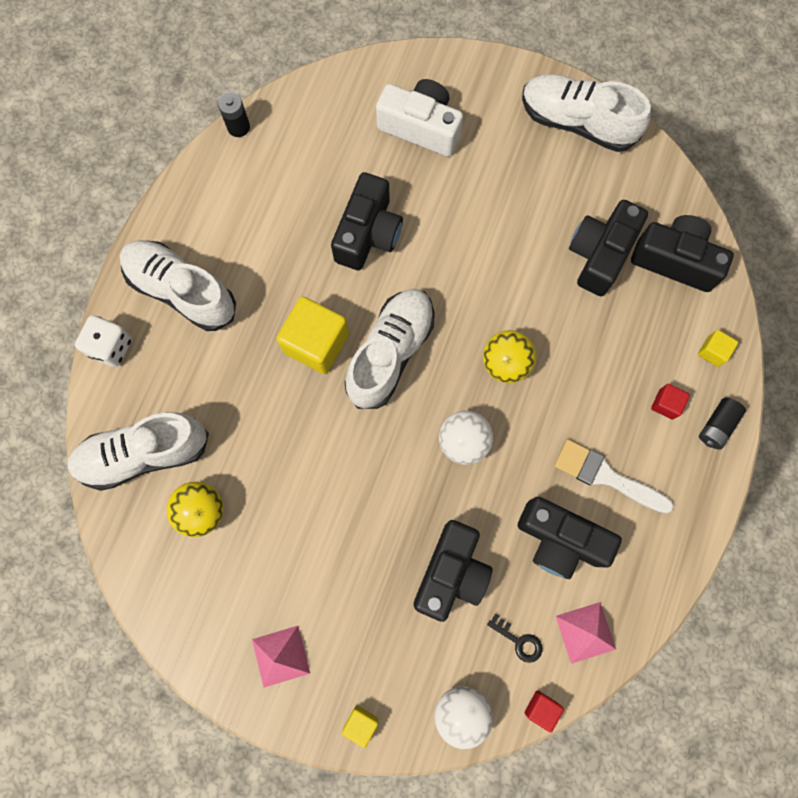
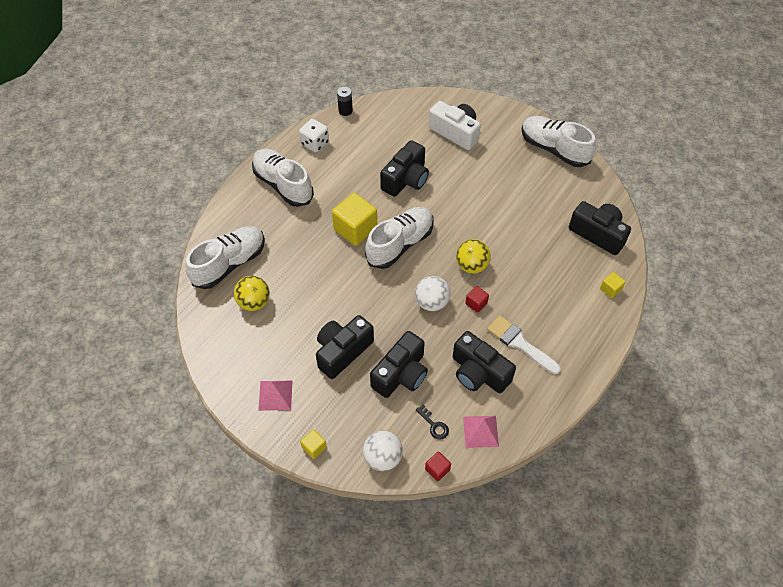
camera: 15 degrees right, 20 degrees down
white shoe [67,412,209,491] -> white shoe turned 135 degrees clockwise [186,226,265,289]
white dice [75,315,132,367] -> white dice moved to [299,119,329,153]
black camera [569,200,648,296] -> black camera moved to [316,315,374,379]
red cube [651,384,690,420] -> red cube moved to [465,286,489,313]
black battery [699,398,746,450] -> none

